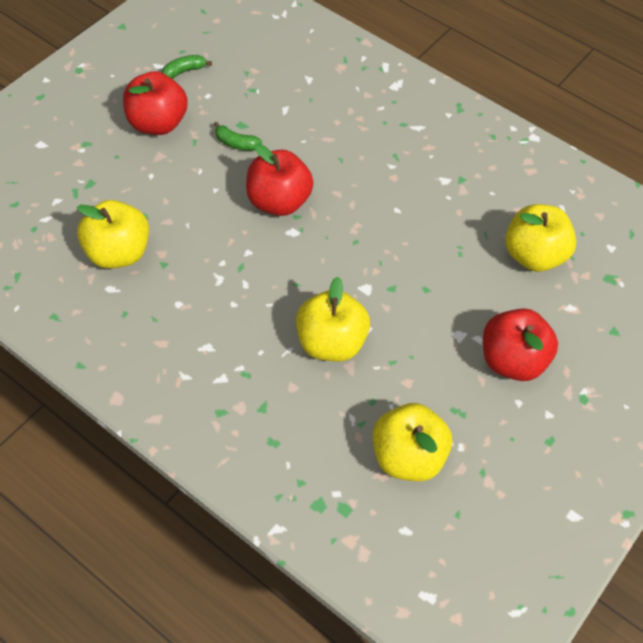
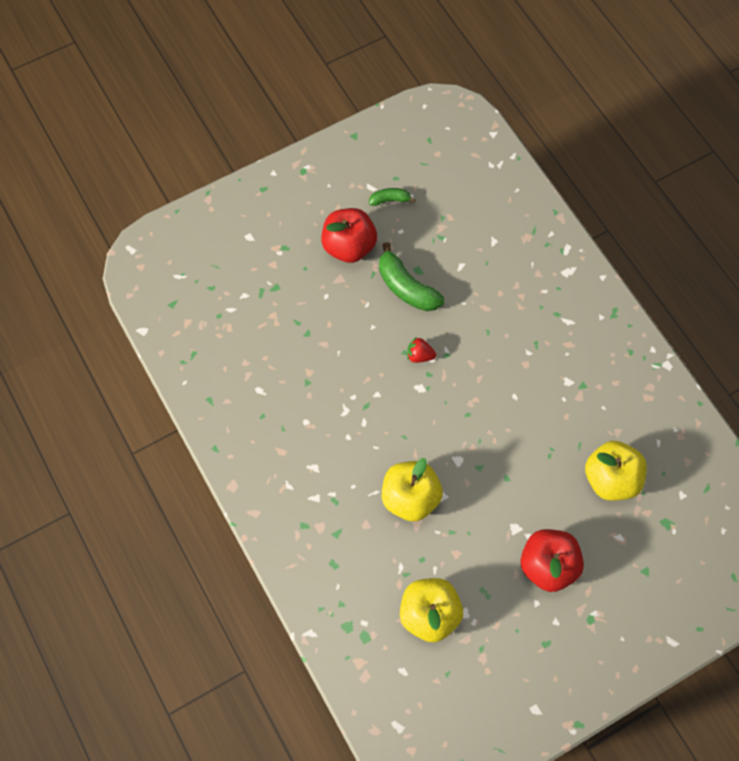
camera: 25 degrees right, 10 degrees up
yellow apple [77,200,149,269] -> none
green banana [214,122,262,151] -> green banana [379,242,444,311], size x1.85
red apple [246,143,314,216] -> red strawberry [407,337,436,363]

